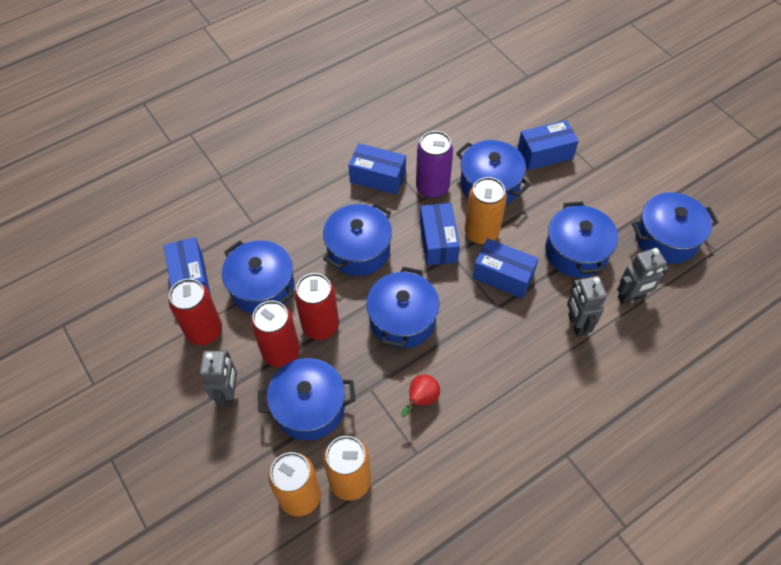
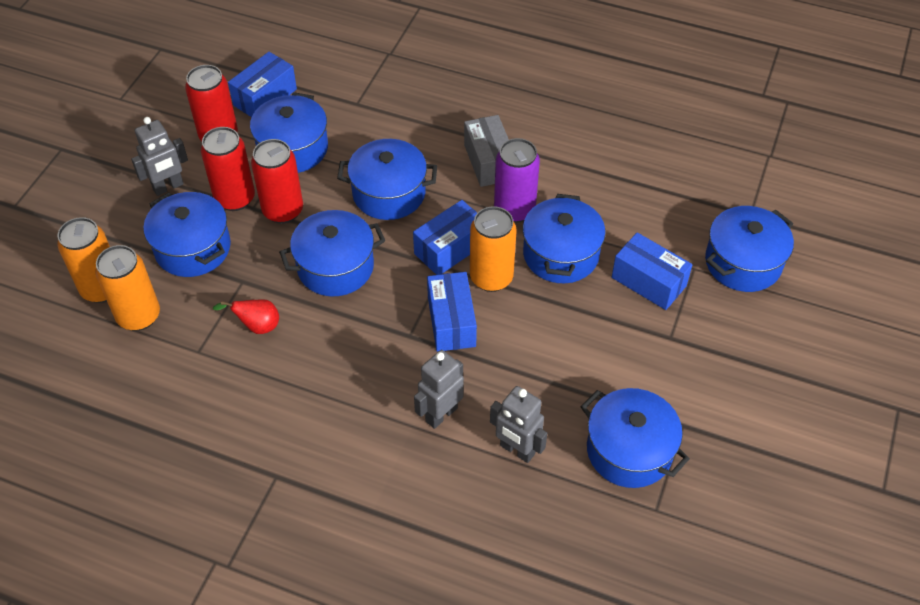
camera: 55 degrees right, 5 degrees down
blue box [348,143,406,195] -> grey box [464,115,509,187]
blue pot [545,201,618,278] -> blue pot moved to [705,206,794,292]

